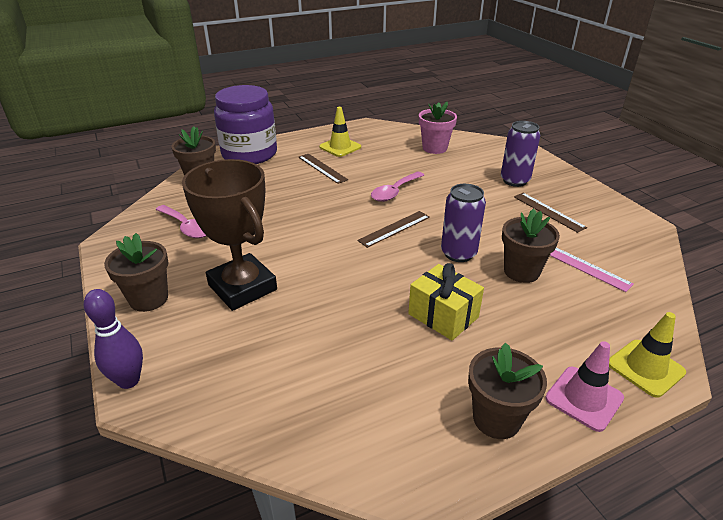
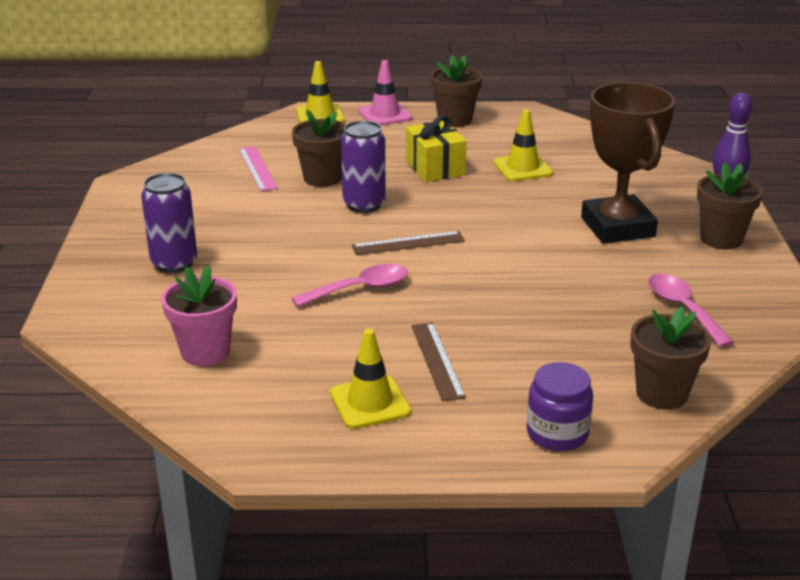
camera: 155 degrees left, 5 degrees down
purple jar [214,85,277,164] -> purple jar [527,362,593,451], size x0.53
brown ruler [514,193,587,233] -> none
none -> yellow traffic cone [493,109,553,181]

